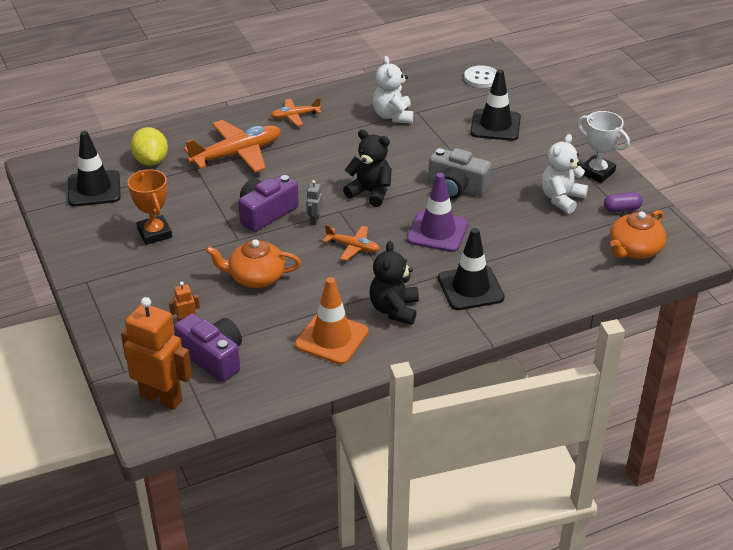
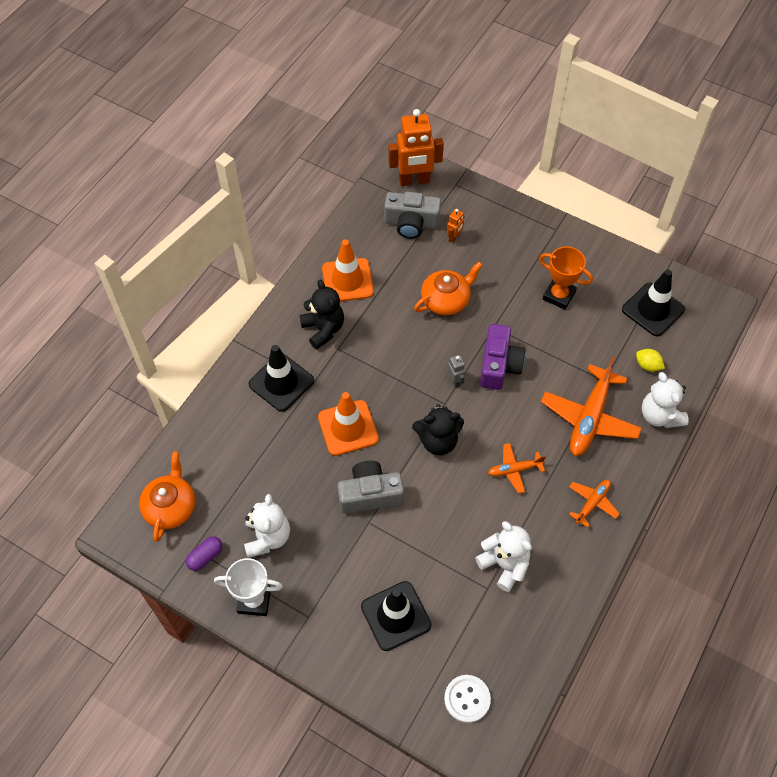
camera: 145 degrees right, 20 degrees up
yellow lemon [131,127,168,166] -> yellow lemon [636,349,665,372], size x0.60
purple camera [174,313,242,382] -> grey camera [384,192,441,239]
orange plane [323,224,380,261] -> orange plane moved to [488,443,546,494]
purple traffic cone [407,173,468,252] -> orange traffic cone [318,392,379,456]
none -> white teddy bear [642,372,689,428]

